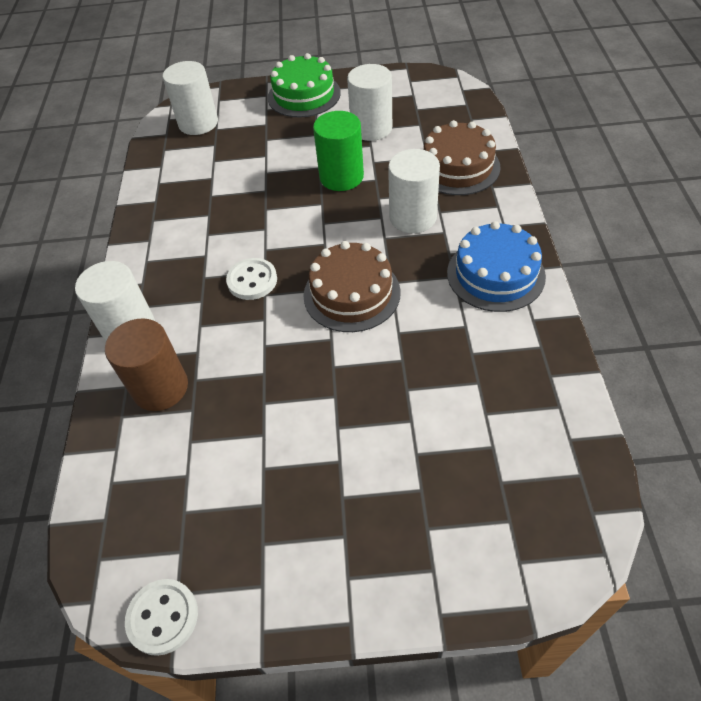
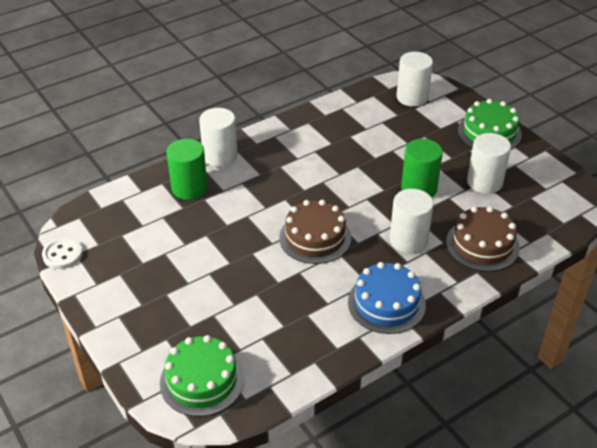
camera: 55 degrees right, 10 degrees down
brown cylinder [105,318,188,411] -> green cylinder [167,139,208,200]
white button [226,258,277,300] -> none
none -> green cake [160,335,244,417]

